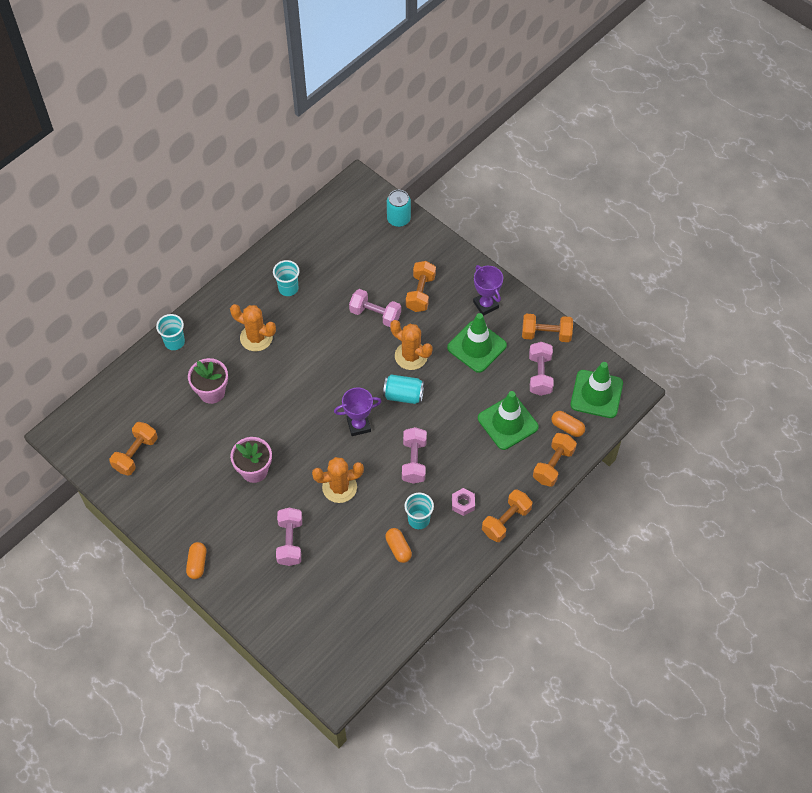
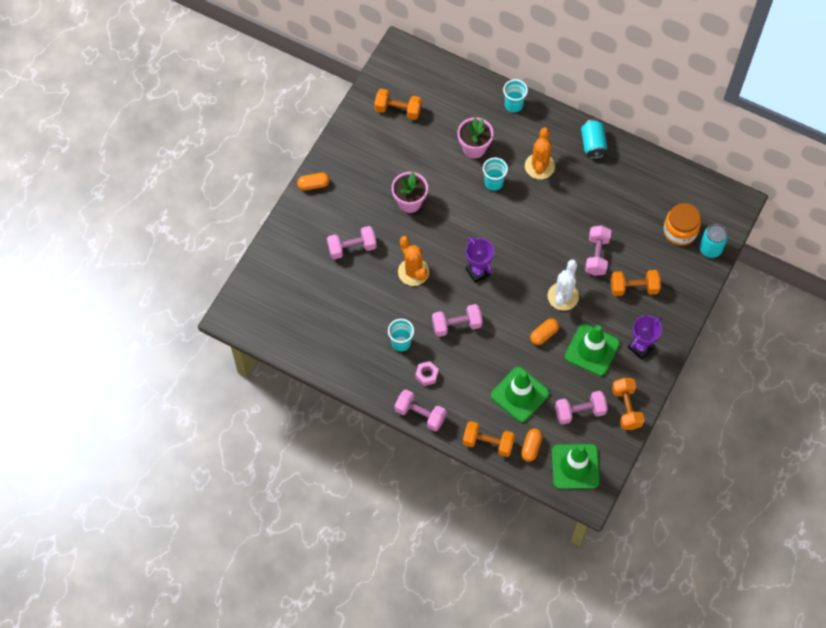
camera: 75 degrees right, 5 degrees up
turquoise cup [273,260,300,296] -> turquoise cup moved to [483,158,508,191]
turquoise can [383,374,424,404] -> turquoise can moved to [581,119,607,159]
orange capsule [385,528,412,563] -> orange capsule moved to [530,318,559,345]
orange cactus [390,320,432,370] -> white cactus [548,259,579,311]
orange dumbbell [482,489,532,542] -> pink dumbbell [395,390,446,431]
none -> orange jar [663,203,701,246]

